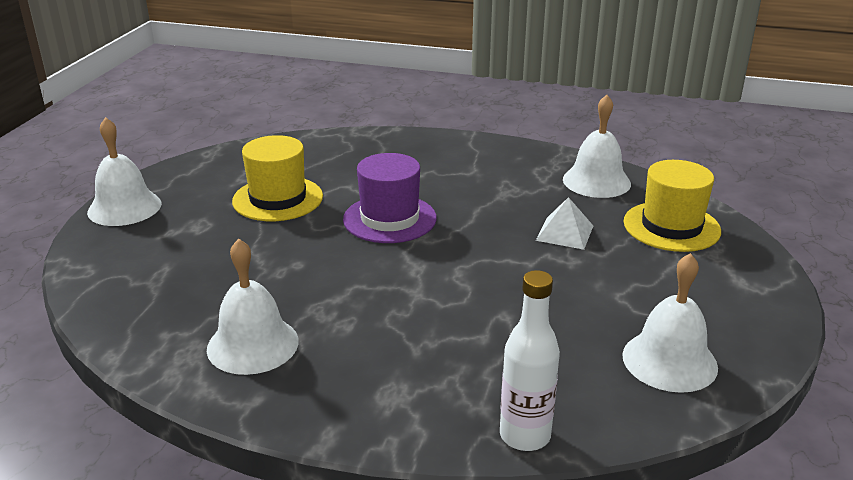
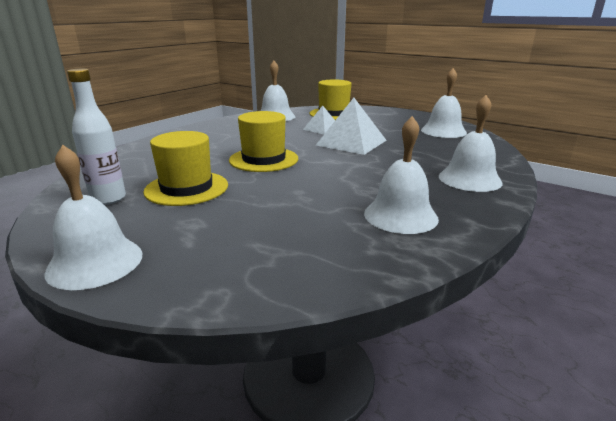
camera: 70 degrees left, 5 degrees down
purple hat [343,153,437,243] -> yellow hat [229,111,298,172]
white bottle [500,270,560,451] -> white bottle moved to [67,69,126,205]
none -> white pyramid [316,98,386,155]
none -> white bell [439,95,503,192]

